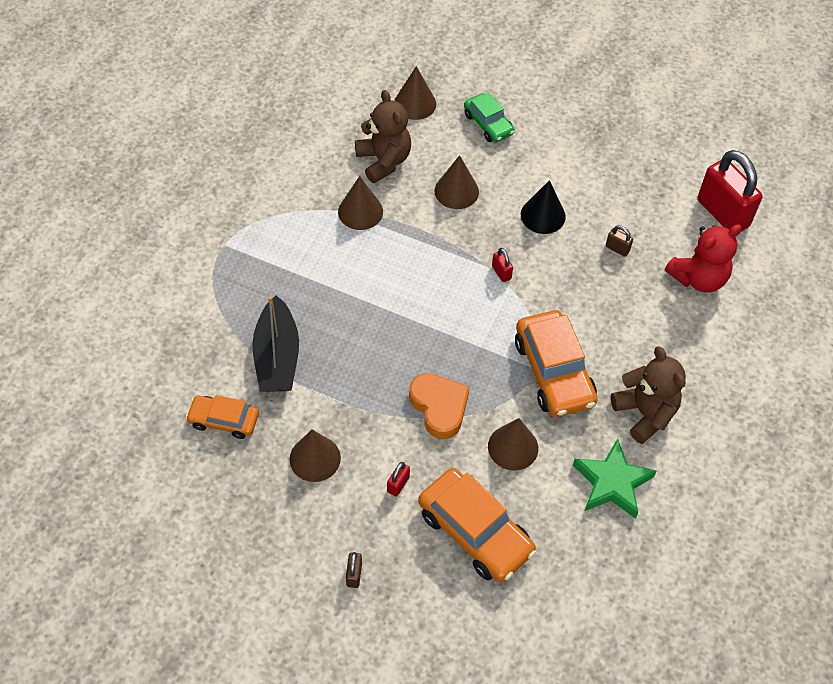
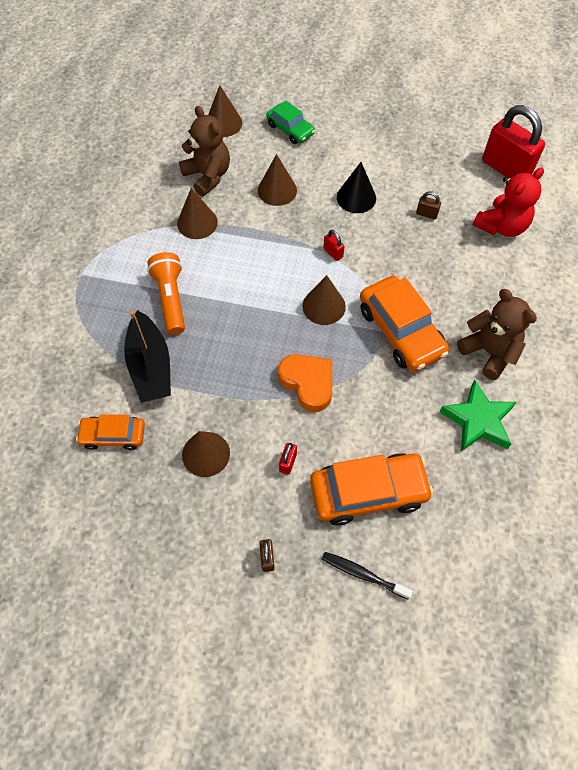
camera: 10 degrees left, 5 degrees up
orange car [418,468,536,582] -> orange car turned 45 degrees counterclockwise [310,453,433,526]
brown cone [488,418,538,471] -> brown cone moved to [303,275,346,325]
none -> orange flashlight [147,252,185,335]
none -> black toothbrush [322,552,413,600]

